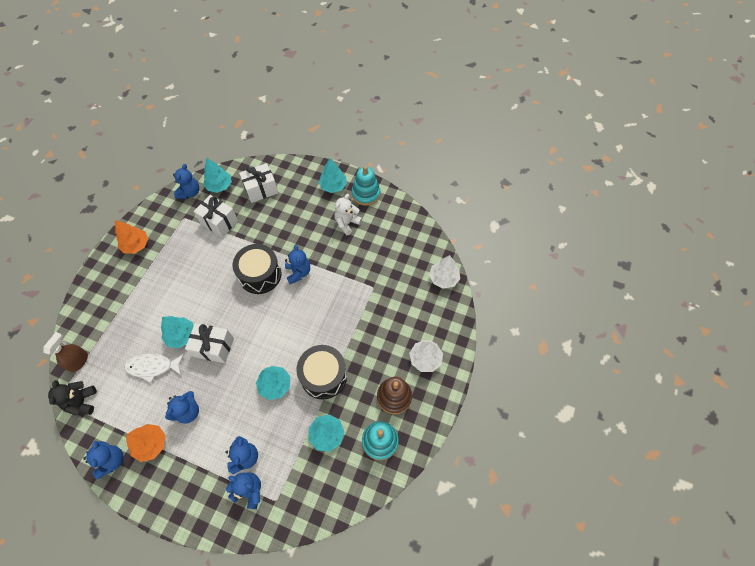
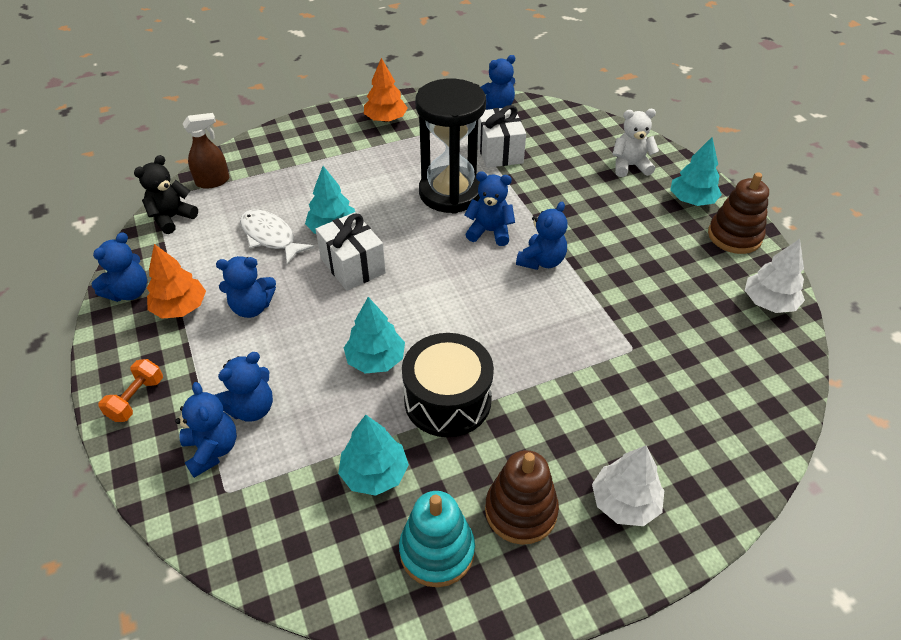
camera: 45 degrees right, 15 degrees down
turquoise tree [203,158,232,193] -> none
black drum [233,244,281,294] -> blue teddy bear [465,172,515,246]
white gift [239,163,278,203] -> none
white teddy bear [334,194,362,235] -> white teddy bear moved to [613,109,659,177]
turquoise stacking toy [352,166,380,206] -> brown stacking toy [708,172,769,254]
white tree [429,255,460,289] -> white tree moved to [745,239,805,313]
none -> orange dumbbell [98,359,163,422]
none -> black hourglass [415,79,486,214]

